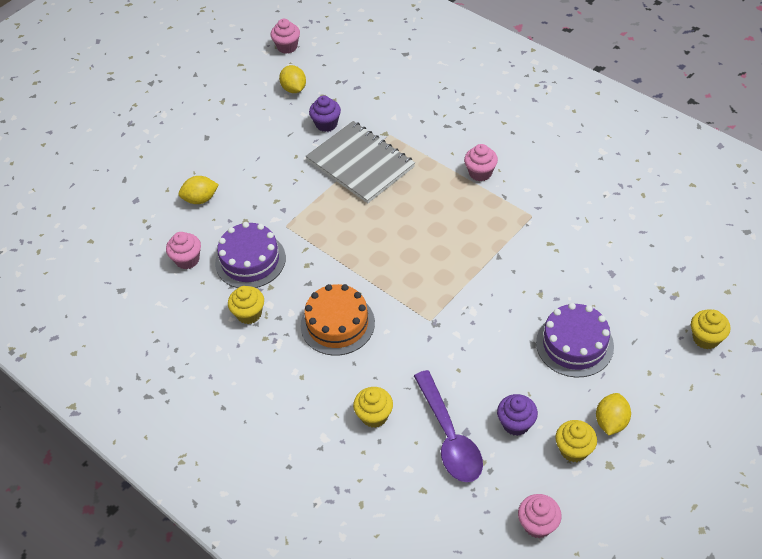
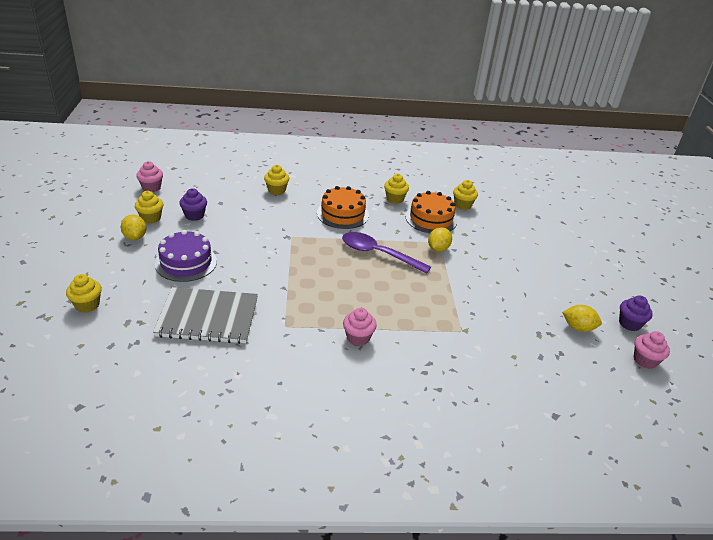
camera: 130 degrees right, 15 degrees down
pink cupcake [166,232,201,269] -> yellow cupcake [453,180,478,210]
yellow lemon [179,176,219,204] -> yellow lemon moved to [428,227,452,252]
purple cake [215,222,286,288] -> orange cake [405,191,457,233]
grey notebook [306,121,415,203] -> grey notebook moved to [153,287,258,344]
purple cupcake [309,96,341,132] -> purple cupcake moved to [619,295,653,331]
purple spoon [414,370,483,482] -> purple spoon moved to [342,232,431,274]

